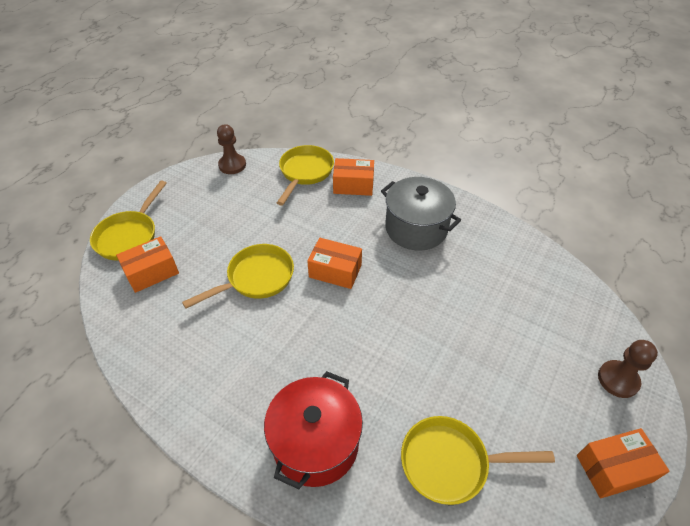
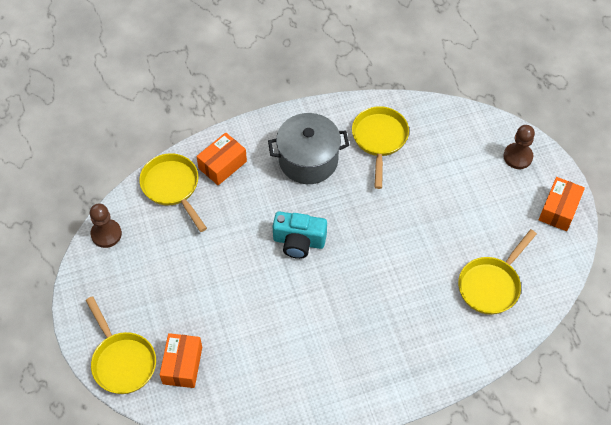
camera: 50 degrees left, 10 degrees up
yellow pan [182,244,294,308] -> yellow pan moved to [352,106,409,189]
red pot [264,371,363,489] -> none
orange box [307,238,362,289] -> turquoise camera [273,211,327,259]

